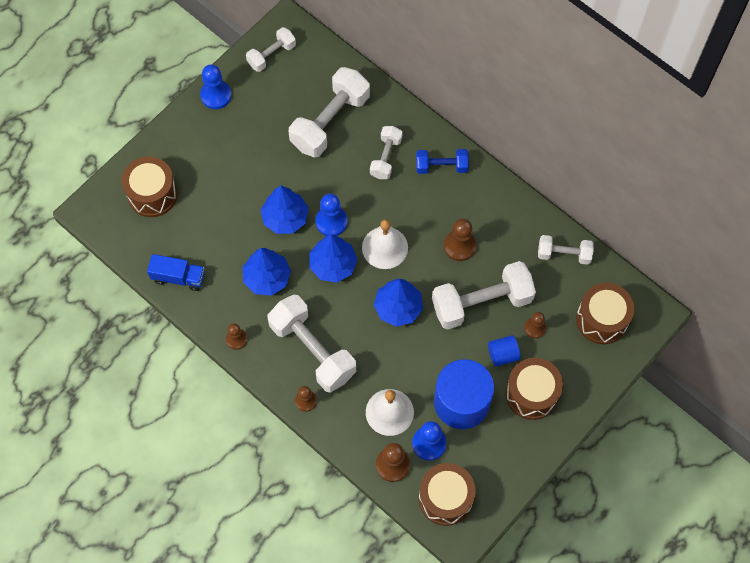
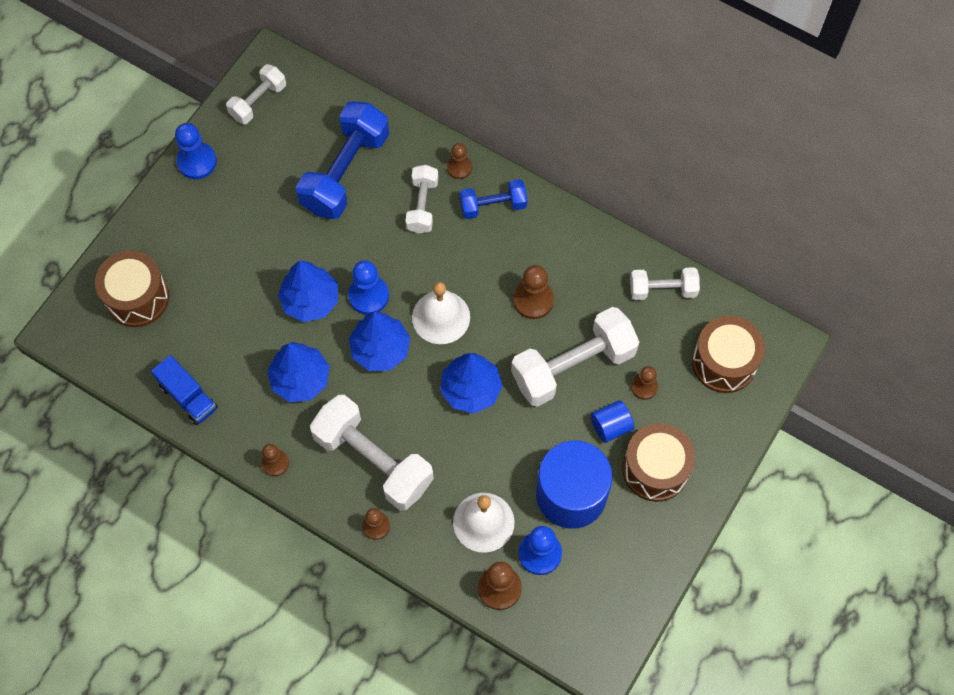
camera: 10 degrees left, 0 degrees up
blue truck [147,254,205,291] -> blue truck turned 45 degrees clockwise [151,355,218,425]
white dumbbell [289,67,370,158] -> blue dumbbell [296,101,389,219]
brown drum [419,463,476,526] -> none
none -> brown pawn [447,143,472,179]

